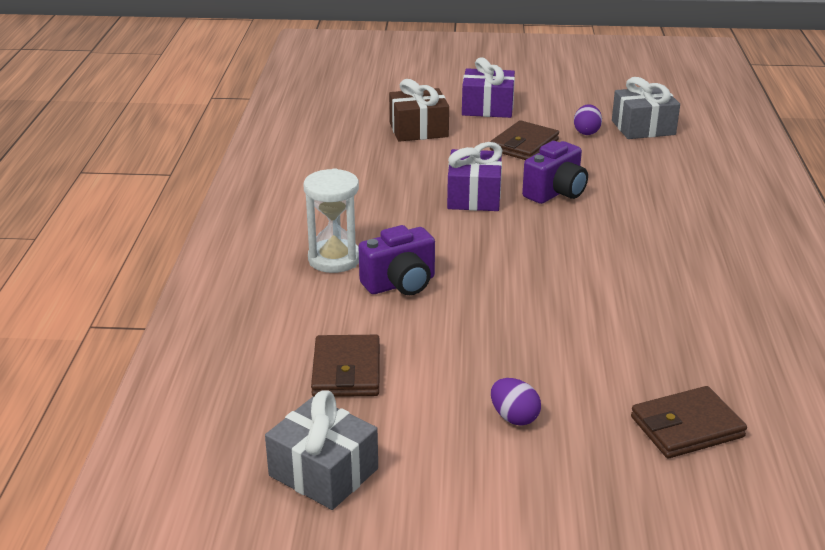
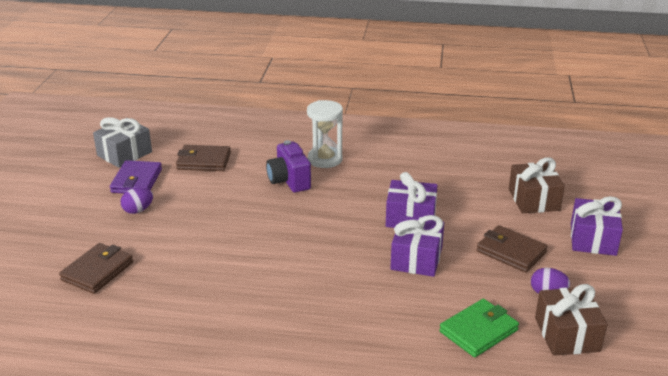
camera: 95 degrees right, 0 degrees up
purple camera [522,141,588,204] -> purple gift [390,215,444,277]
grey gift [612,77,680,139] -> brown gift [535,284,607,356]
brown wallet [631,386,747,458] -> brown wallet turned 45 degrees clockwise [59,243,133,294]
none -> purple wallet [110,160,162,193]
none -> green wallet [440,299,519,357]

